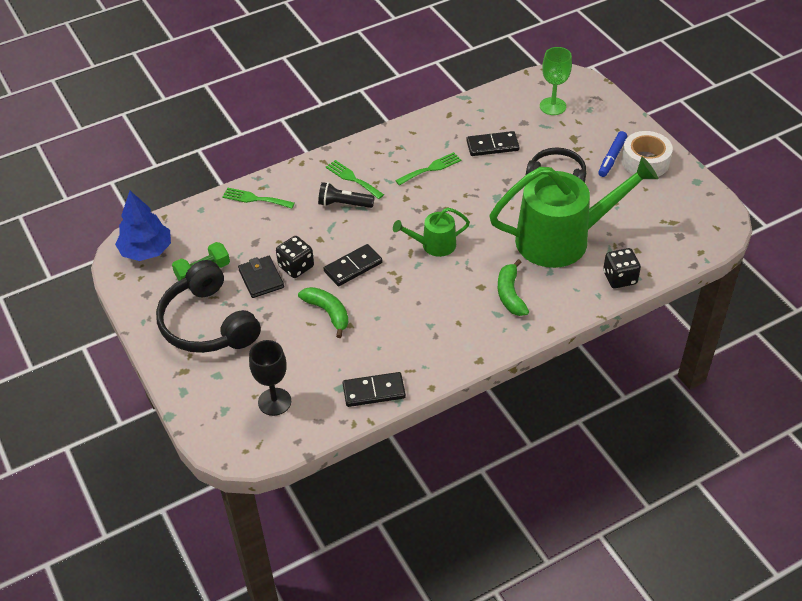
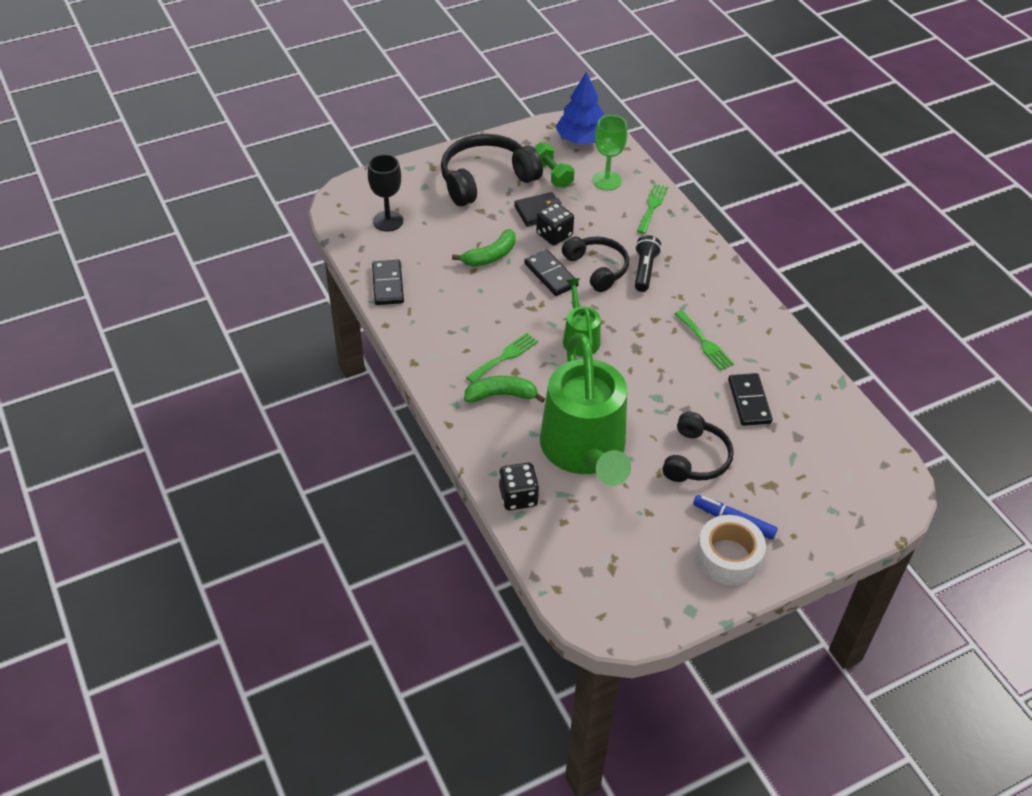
camera: 90 degrees right, 0 degrees up
green fork [326,160,384,199] -> green fork moved to [466,333,538,383]
green goblet [540,47,572,115] -> green goblet moved to [592,115,627,190]
none -> black headphones [562,236,629,292]

